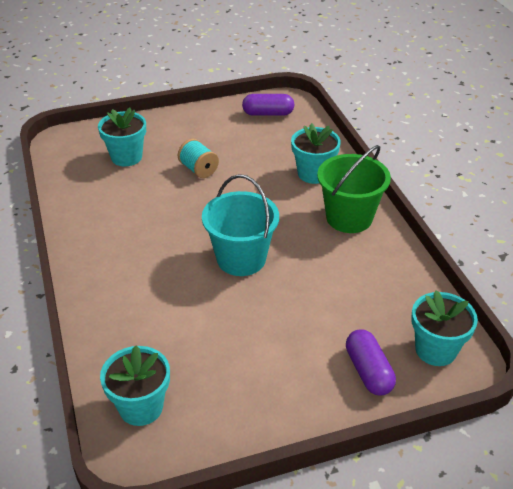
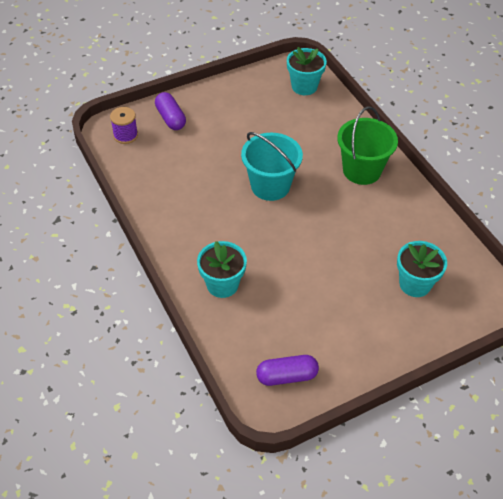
camera: 170 degrees right, 10 degrees up
turquoise spool [178,139,219,178] -> none
green bucket [317,145,391,233] -> green bucket moved to [337,106,398,185]
turquoise flower pot [411,290,478,366] -> purple spool [110,107,138,144]

